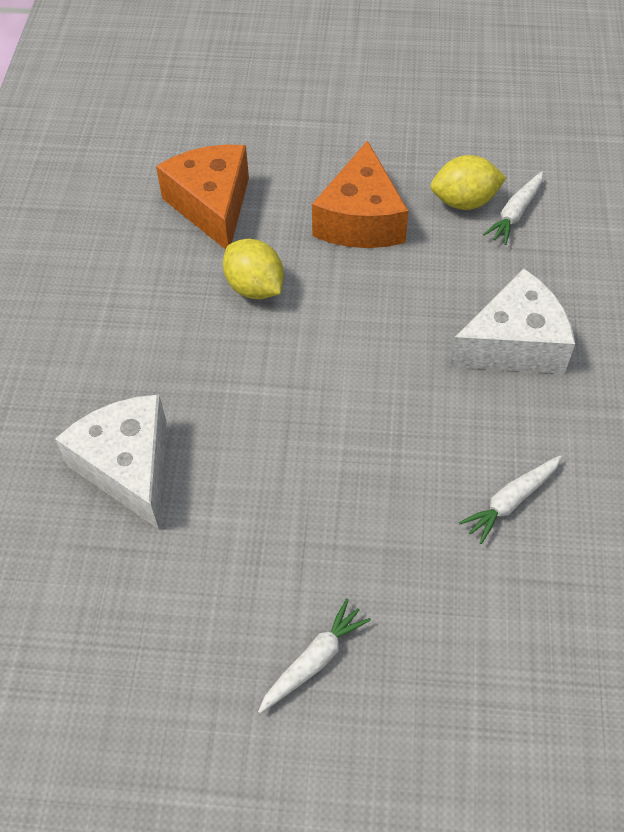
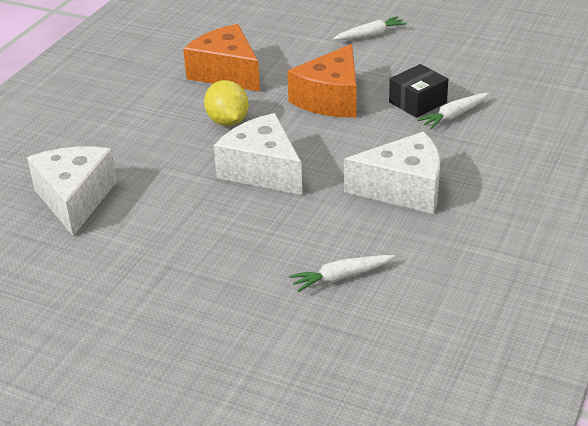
camera: 20 degrees right, 20 degrees down
orange cheese [156,144,249,250] -> orange cheese turned 45 degrees counterclockwise [183,24,260,92]
white carrot [258,599,371,713] -> white carrot moved to [333,16,407,40]
yellow lemon [431,155,506,210] -> black box [389,64,448,118]
none -> white cheese [214,113,302,195]

